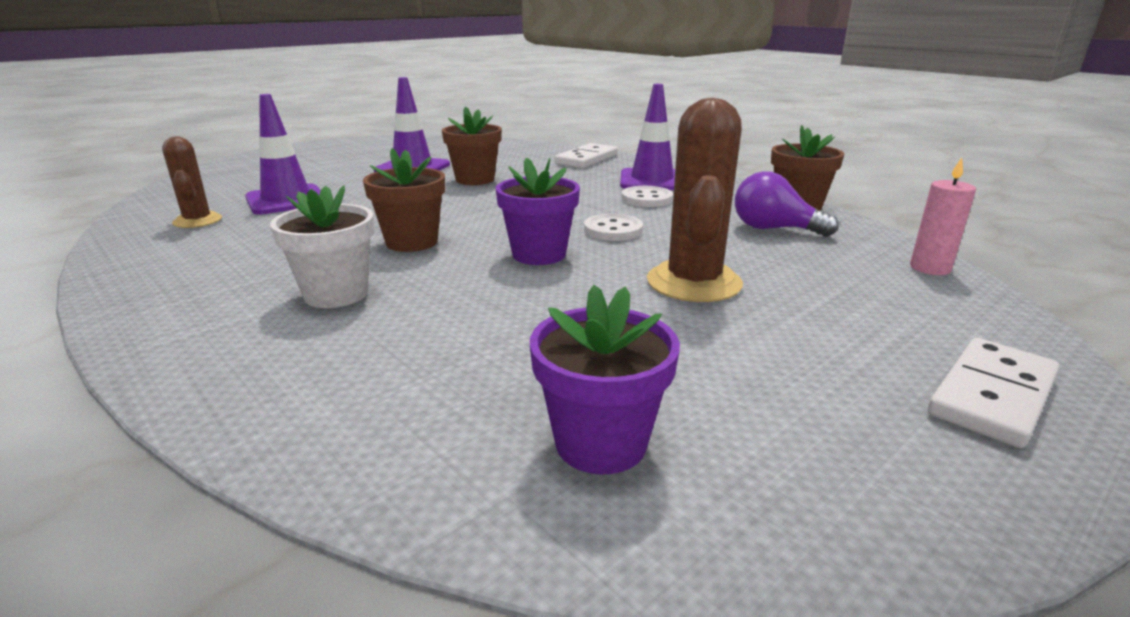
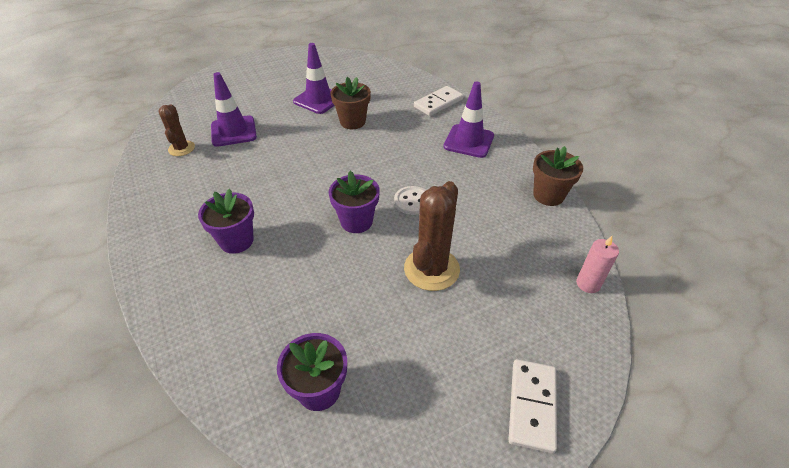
camera: 15 degrees right, 20 degrees up
white flower pot [270,185,374,308] -> purple flower pot [198,189,254,254]
brown flower pot [363,148,445,252] -> none
white button [621,186,673,207] -> none
purple light bulb [735,171,839,237] -> none
white domino [928,338,1059,448] -> white domino turned 45 degrees counterclockwise [509,359,557,454]

